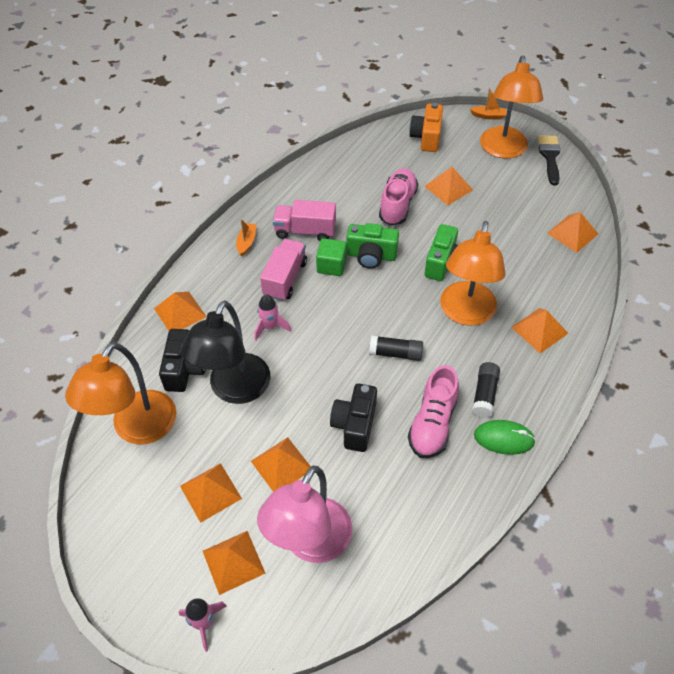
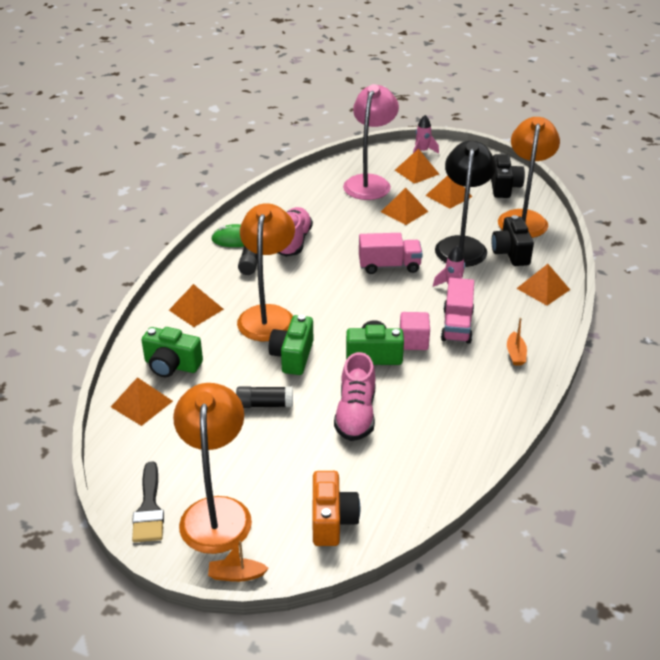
camera: 170 degrees right, 15 degrees down
pink truck [273,200,336,241] -> pink truck moved to [359,233,423,274]
green cube [316,238,347,276] -> pink cube [400,312,430,350]
black camera [330,384,377,452] -> black camera moved to [491,154,525,198]
black glue stick [369,335,423,361] -> black glue stick moved to [236,386,293,408]
orange pyramid [424,167,473,205] -> none
none -> green camera [141,327,203,377]

